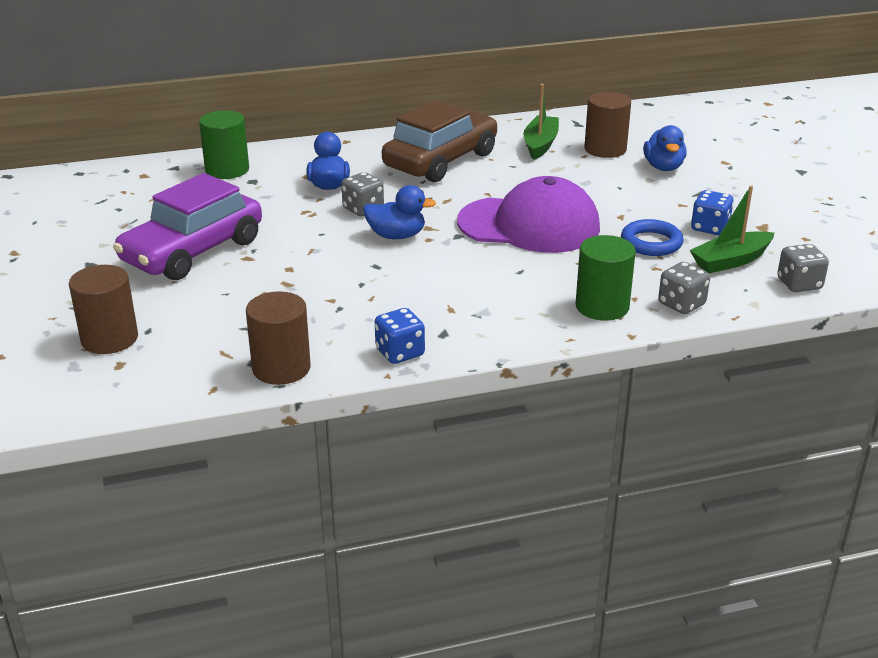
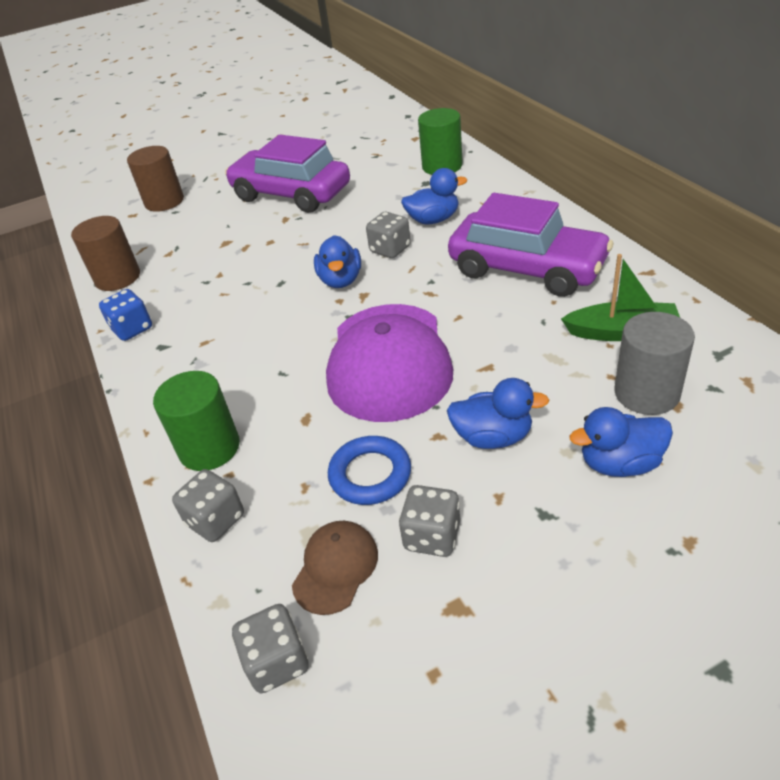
camera: 85 degrees right, 10 degrees up
brown car [382,100,497,182] -> purple car [448,193,614,297]
brown cylinder [584,92,631,158] -> grey cylinder [614,312,695,415]
green boat [690,185,774,273] -> brown cap [292,521,378,615]
blue dice [691,190,734,235] -> grey dice [399,485,460,557]
none -> blue duck [447,378,549,449]

